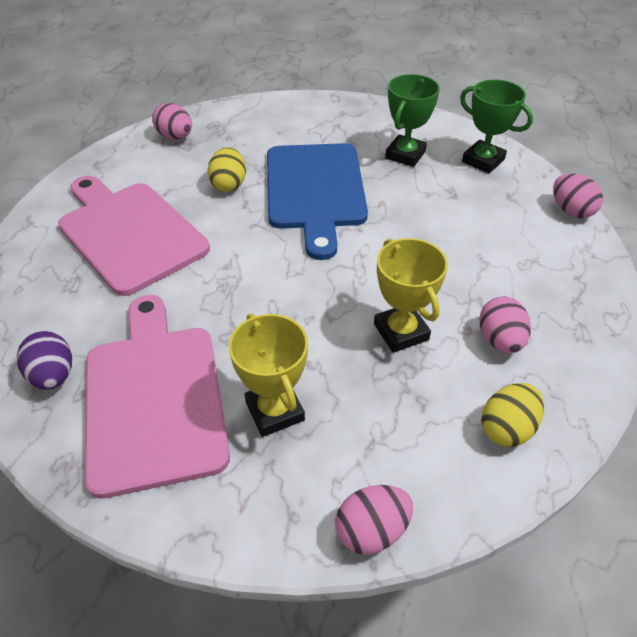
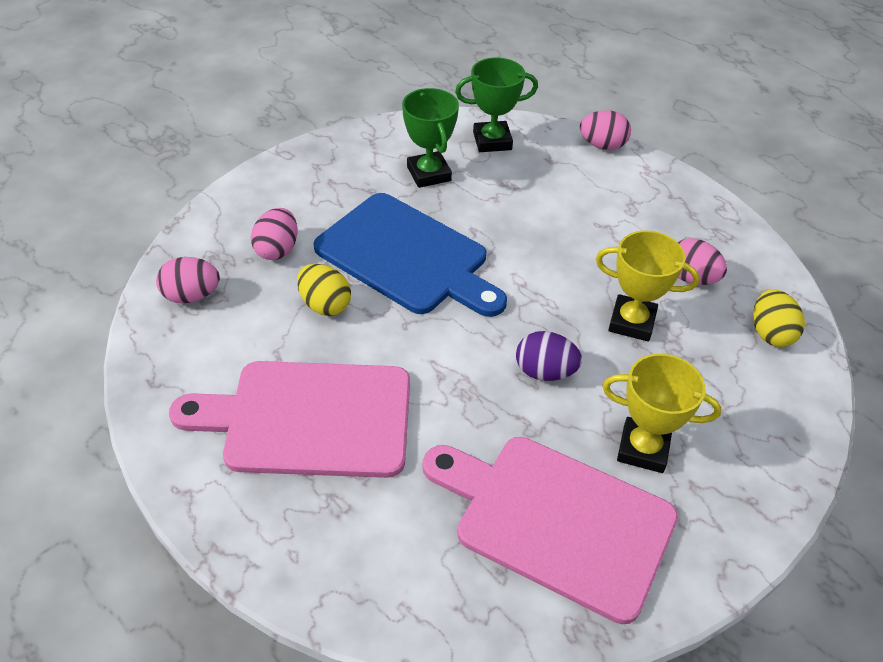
camera: 50 degrees left, 0 degrees up
purple egg [17,331,72,390] -> purple egg moved to [516,331,582,381]
pink egg [335,485,413,554] -> pink egg moved to [251,208,297,260]

